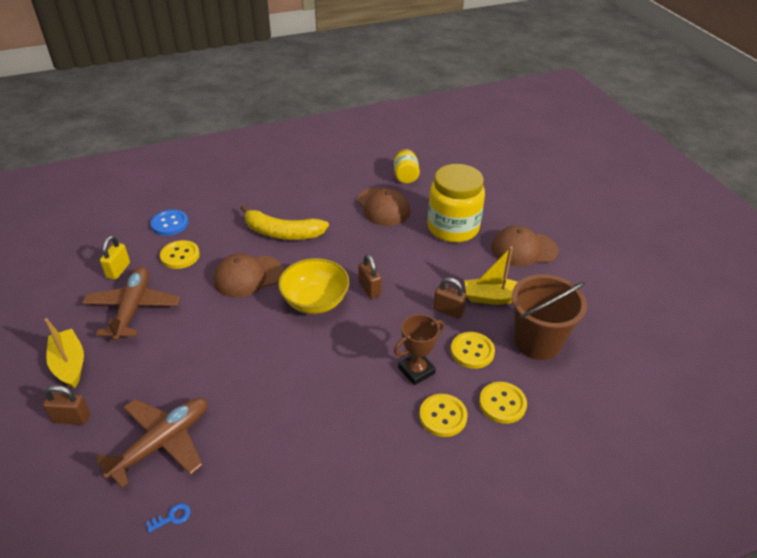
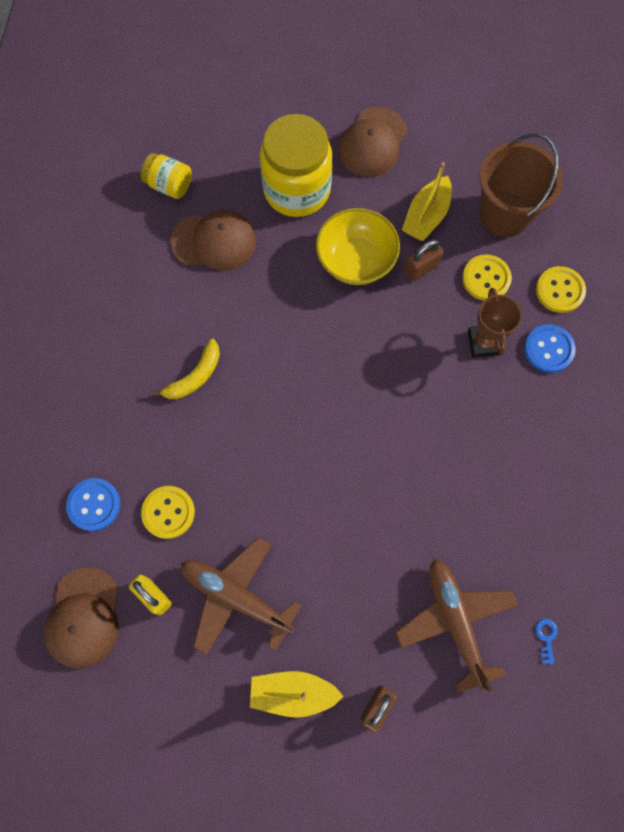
camera: 60 degrees left, 30 degrees up
brown cap [213,254,284,298] -> brown cap moved to [44,568,119,669]
yellow banana [240,205,329,240] -> yellow banana [151,339,220,399], size x0.65
yellow bowl [278,258,349,314] -> yellow bowl moved to [316,208,400,285]
brown padlock [358,254,382,299] -> none
yellow button [419,394,467,437] -> blue button [524,324,576,373]

